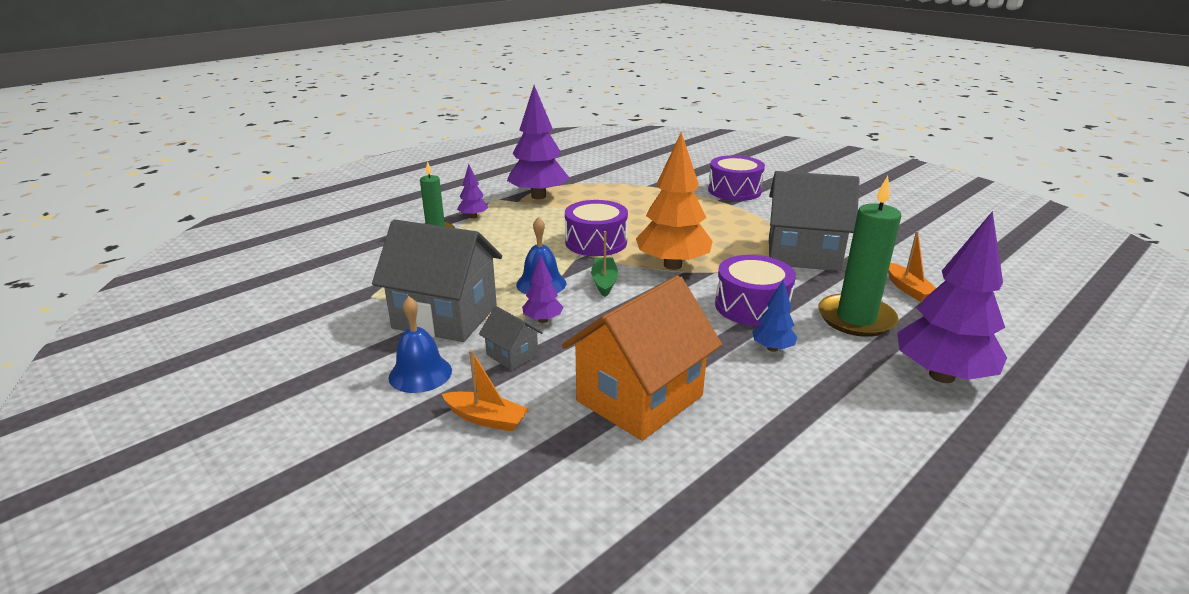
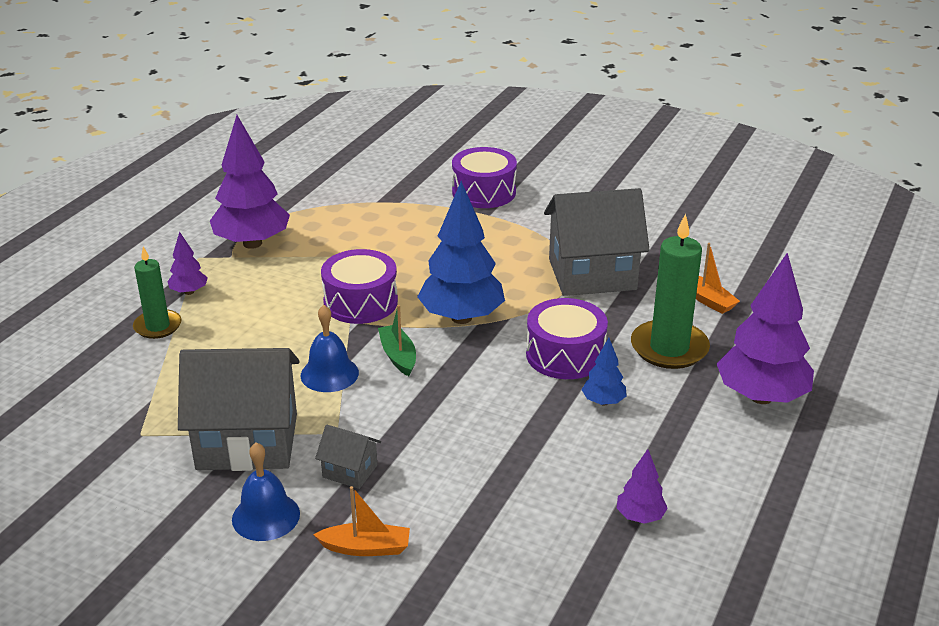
camera: 20 degrees left, 5 degrees up
purple tree [522,255,563,323] -> purple tree moved to [617,449,668,524]
orange house [562,275,722,441] -> none
orange tree [636,132,713,270] -> blue tree [417,181,505,324]

